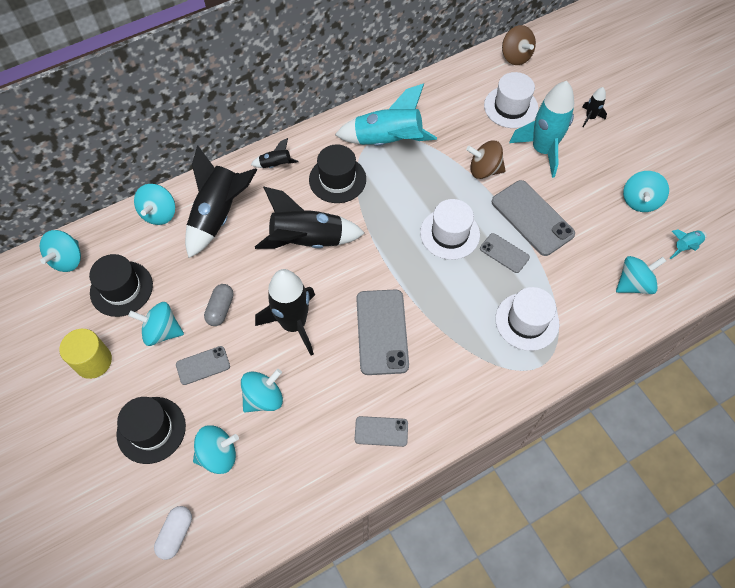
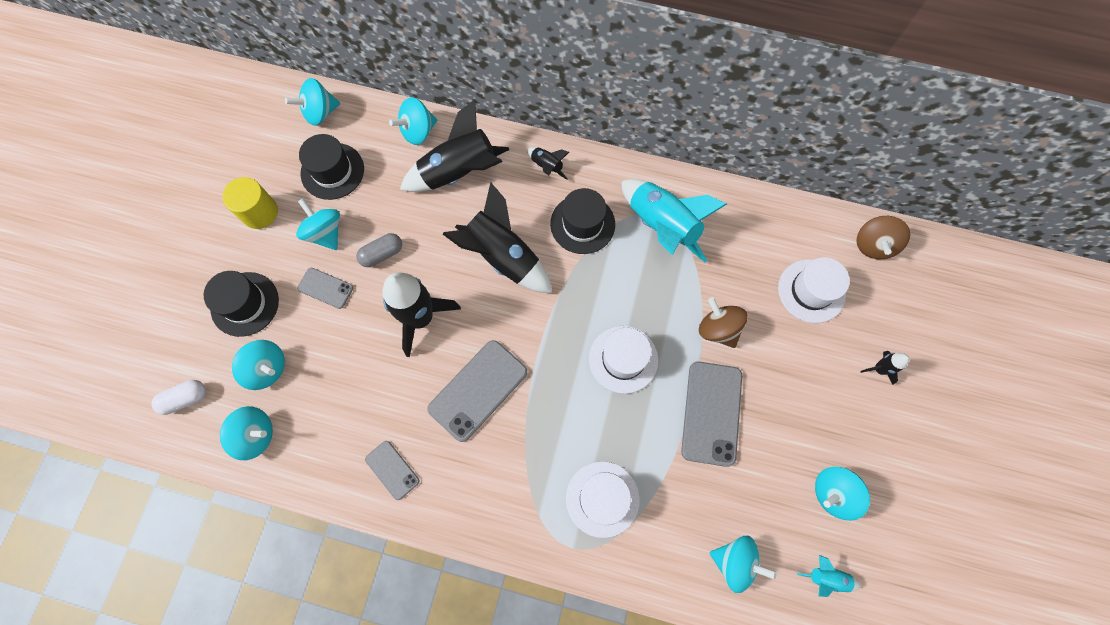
camera: 45 degrees right, 10 degrees up
turquoise spinning top [241,369,283,412] -> turquoise spinning top moved to [220,406,273,460]
grey phone [480,233,530,273] -> none
turquoise rocket [509,81,574,178] -> none

